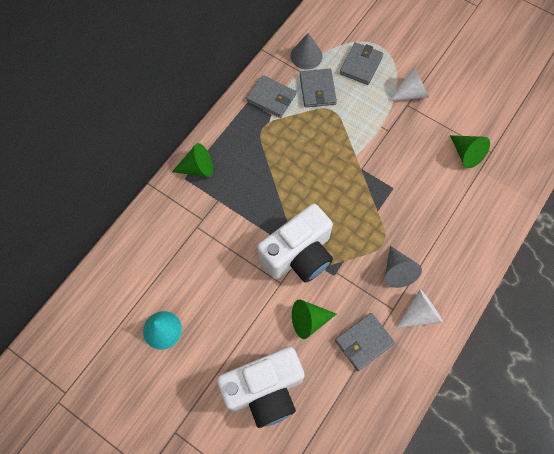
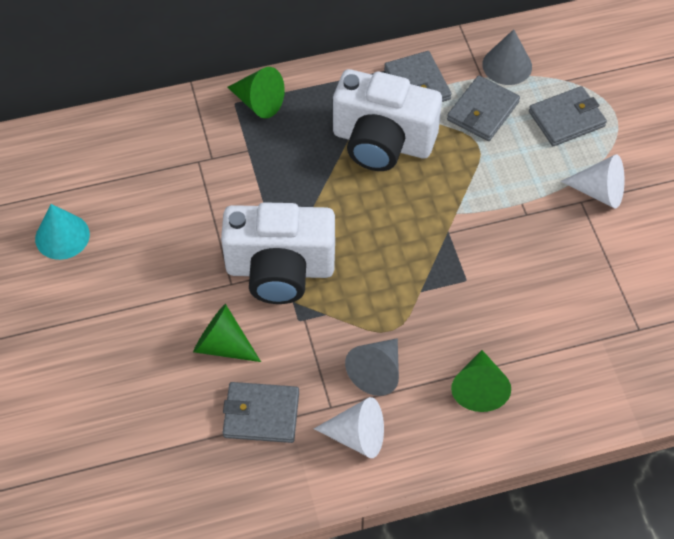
camera: 40 degrees right, 10 degrees down
white camera [217,347,305,428] -> white camera moved to [333,69,442,171]
green cone [450,135,490,168] -> green cone moved to [451,350,511,412]

